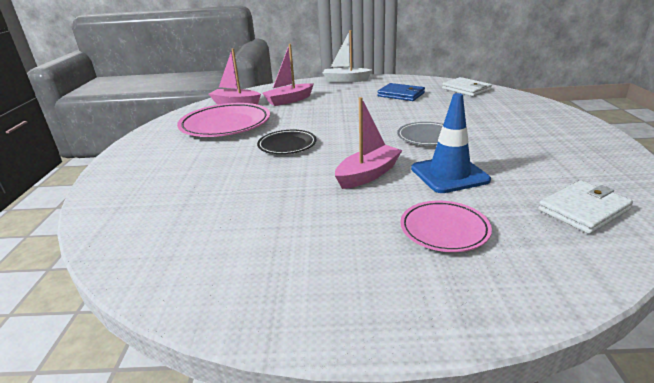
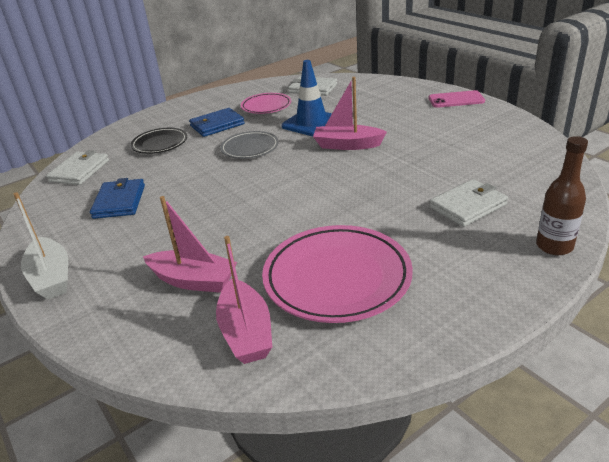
camera: 125 degrees left, 5 degrees up
black plate [257,130,317,154] -> black plate moved to [131,128,187,154]
pink plate [400,201,492,252] -> pink plate moved to [241,93,291,114]
none -> blue wallet [189,108,244,137]
none -> pink phone [429,90,485,108]
none -> white wallet [429,179,508,227]
none -> brown bottle [536,136,588,255]

